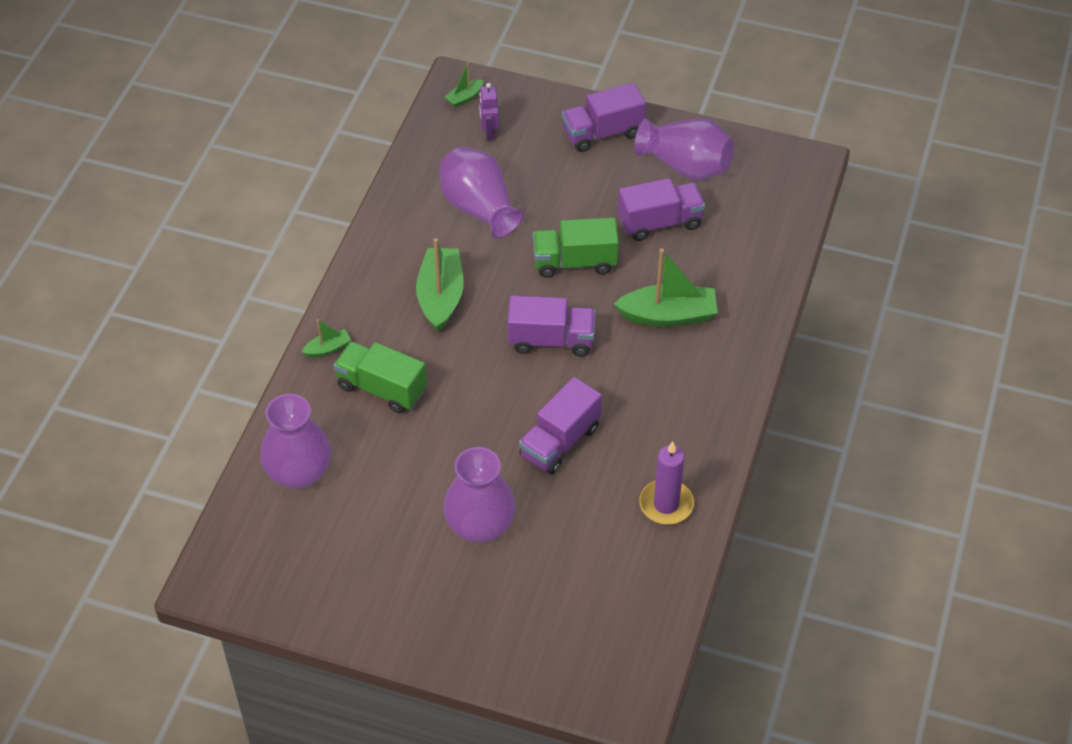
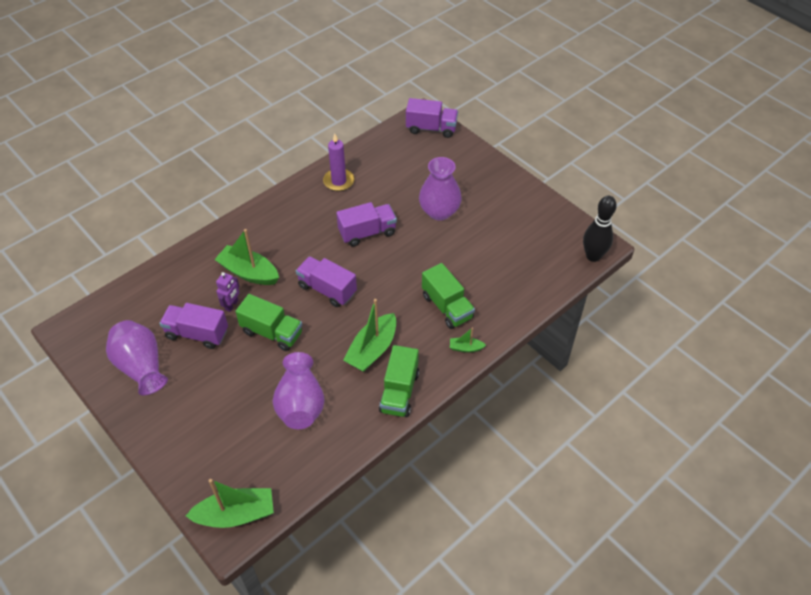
camera: 150 degrees left, 0 degrees up
purple vase [260,394,331,489] -> none
green boat [445,62,484,108] -> green boat [186,479,274,528], size x2.06
purple robot [479,83,499,141] -> purple robot moved to [216,272,239,312]
purple truck [562,83,646,152] -> purple truck moved to [406,98,458,138]
none -> green truck [379,345,419,417]
none -> black bowling pin [583,196,617,262]

